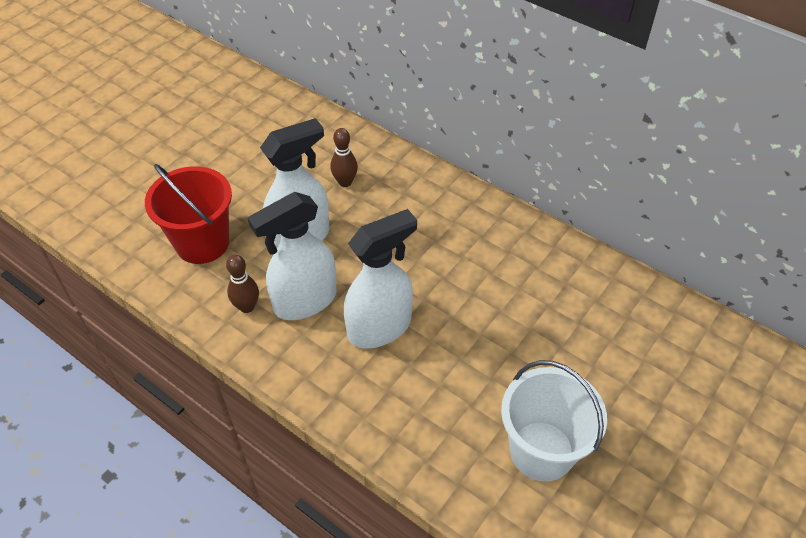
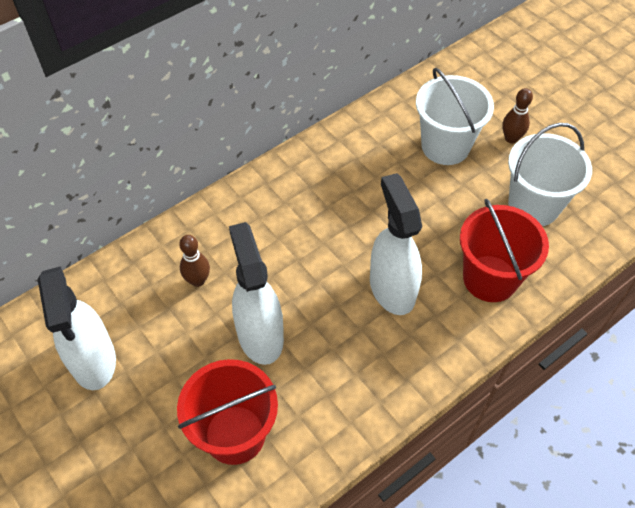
camera: 75 degrees left, 5 degrees up
brown bowling pin [226,254,259,313] -> brown bowling pin moved to [502,88,533,143]
white spray bottle [247,192,337,320] -> white spray bottle moved to [38,266,116,390]
none -> white bucket [416,68,494,165]
none -> red bucket [460,199,549,302]

